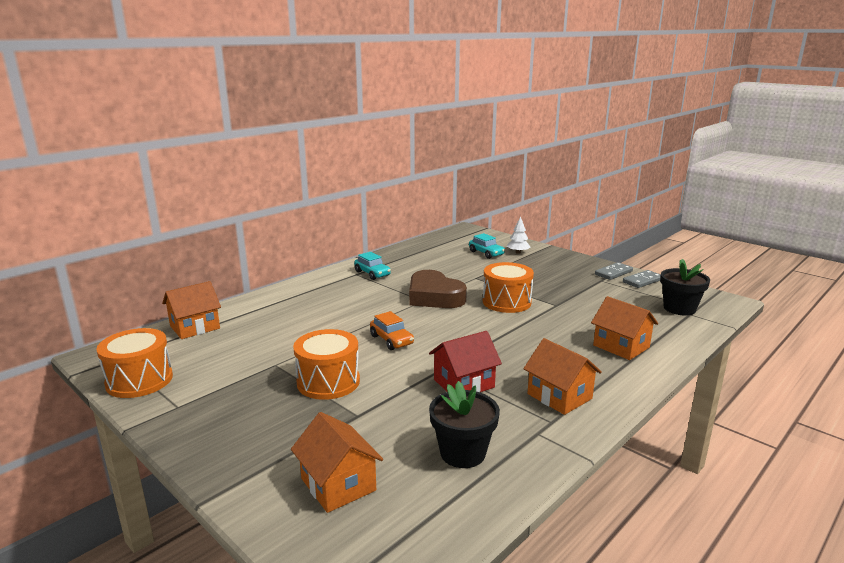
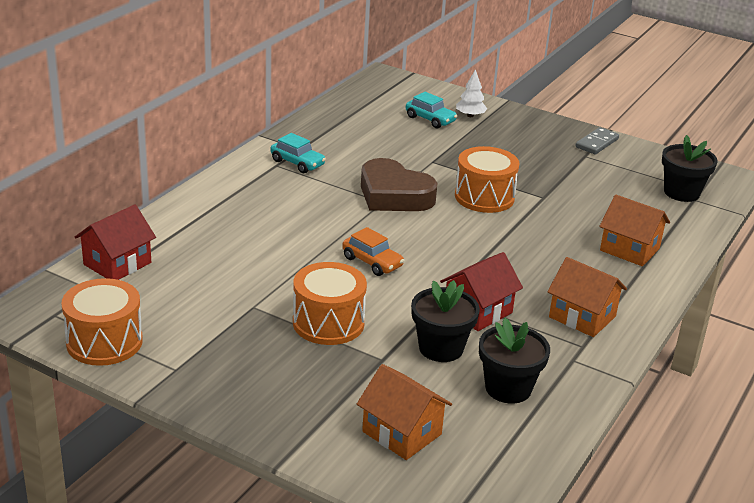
camera: 15 degrees left, 10 degrees up
orange house [162,281,221,339] -> red house [75,204,156,280]
grey domino [623,270,661,288] -> none
none -> black flower pot [411,280,480,362]

